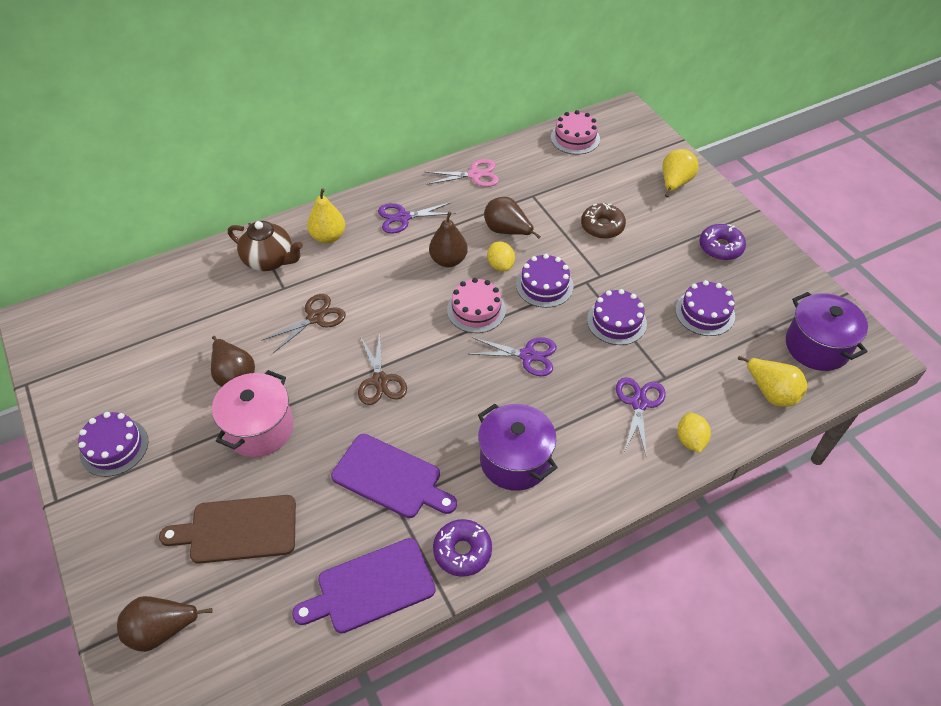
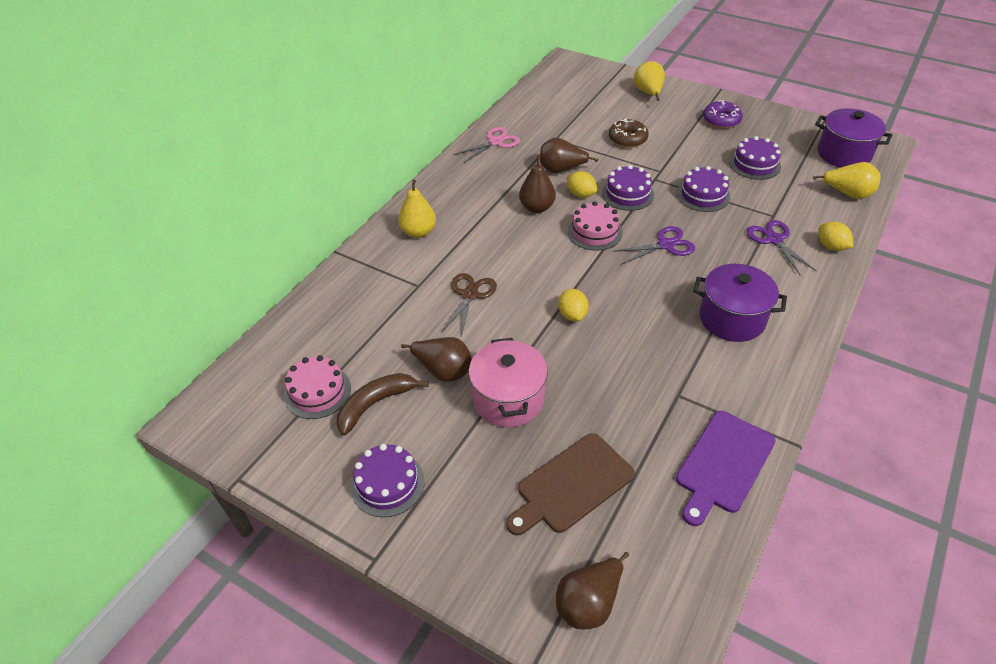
camera: 30 degrees left, 5 degrees down
brown teapot [228,221,303,271] -> none
purple cutting board [331,434,457,518] -> none
brown scissors [358,333,407,405] -> yellow lemon [558,289,589,321]
purple scissors [378,202,456,234] -> none
purple donut [433,519,492,577] -> none
pink cake [551,110,600,155] -> pink cake moved to [284,355,351,419]
none -> brown banana [337,373,429,436]

